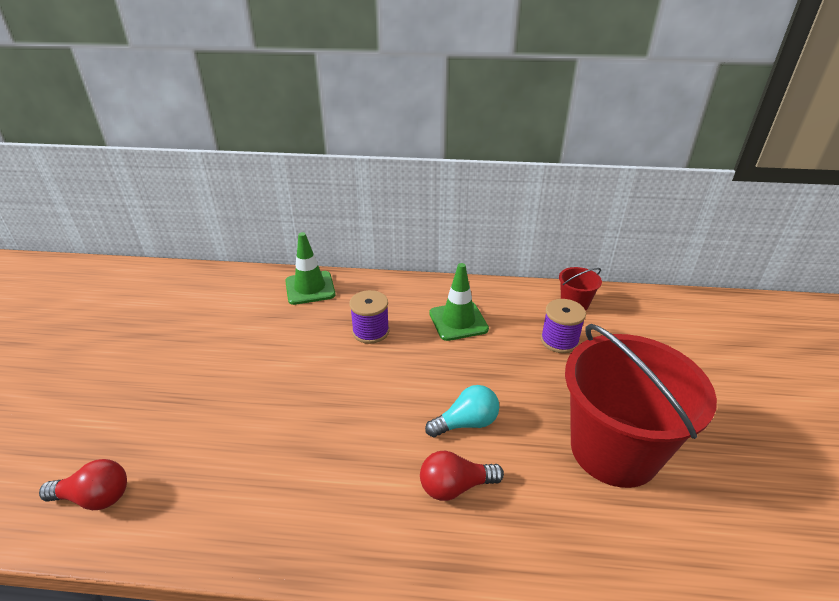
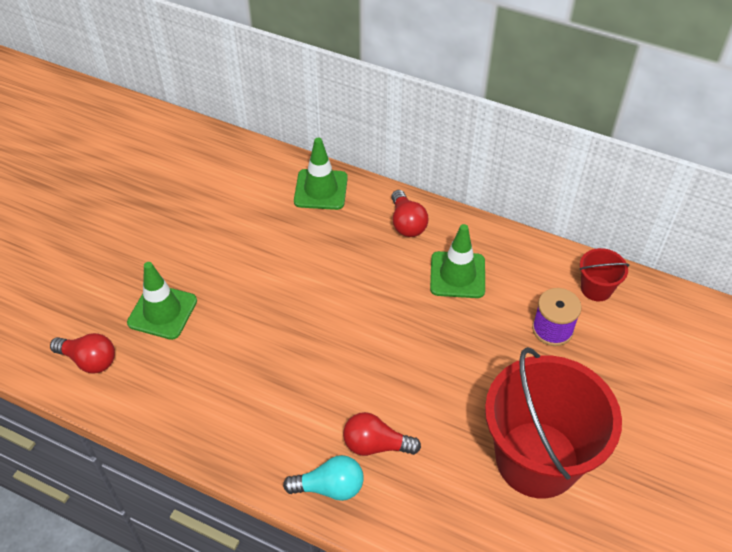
camera: 20 degrees right, 15 degrees up
purple spool [349,290,389,344] -> none
turquoise light bulb [425,385,499,438] -> turquoise light bulb moved to [283,455,364,501]
none -> green traffic cone [127,262,197,340]
none -> red light bulb [391,190,428,237]

